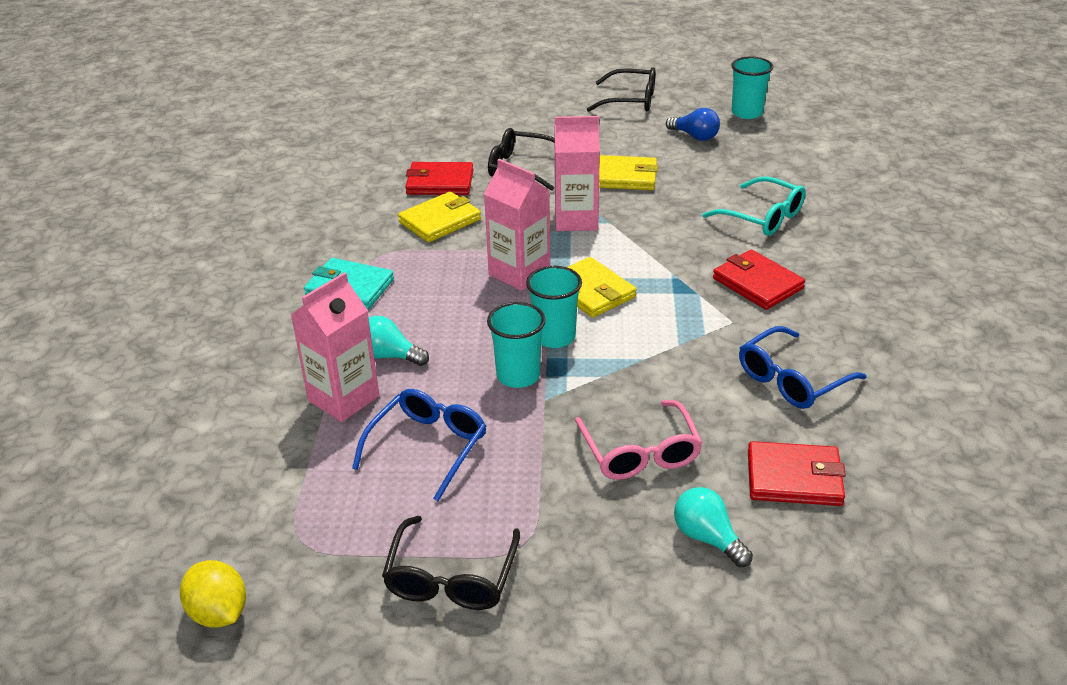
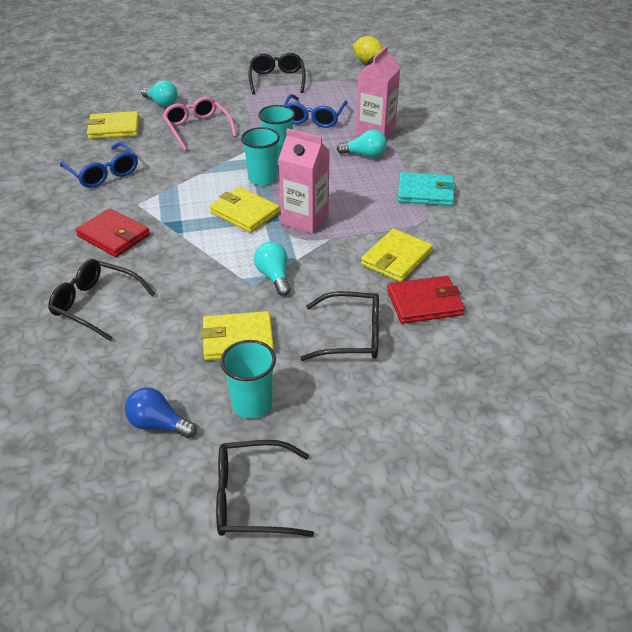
camera: 165 degrees right, 5 degrees up
pink carton [554,116,600,231] -> turquoise light bulb [254,242,291,296]
turquoise glasses [702,176,806,236] -> black glasses [48,259,155,341]
turquoise cup [731,57,773,119] -> turquoise cup moved to [221,340,276,419]
blue glasses [739,326,867,409] -> blue glasses turned 105 degrees clockwise [60,142,138,188]
red wallet [748,441,846,506] -> yellow wallet [86,111,139,139]

